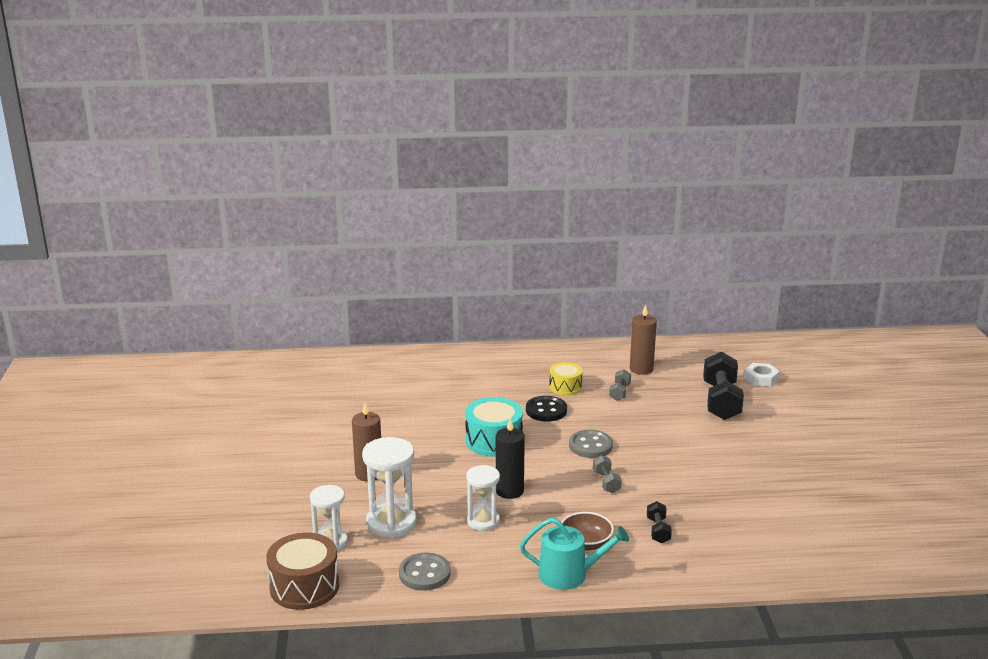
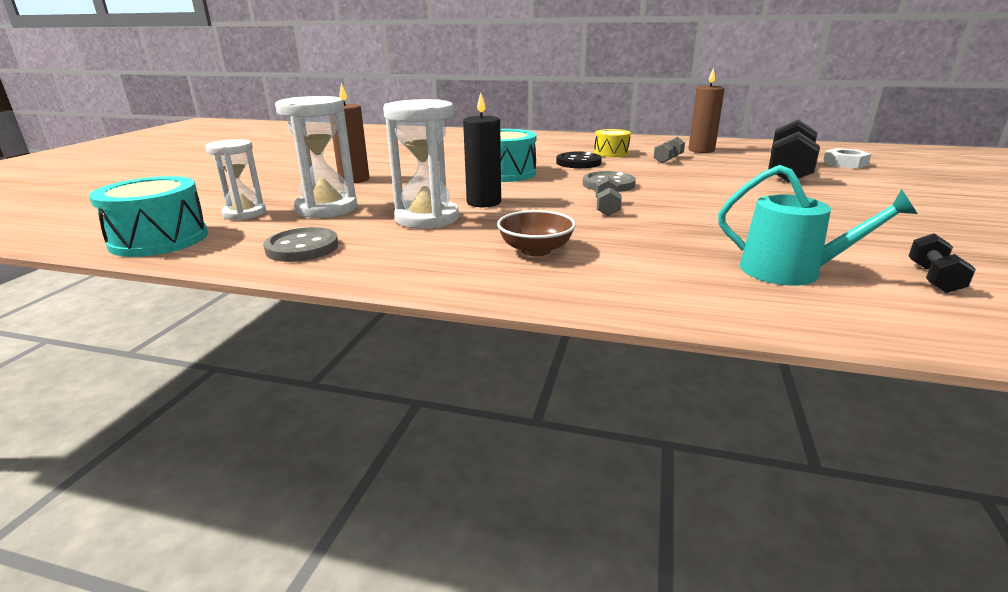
camera: 20 degrees right, 0 degrees up
brown drum [266,533,339,610] -> turquoise drum [89,176,208,257]
white hourglass [466,465,500,531] -> white hourglass [383,99,459,229], size x1.52
turquoise watering can [520,518,629,590] -> turquoise watering can moved to [718,165,918,286]
black dumbbell [647,501,672,543] -> black dumbbell moved to [909,233,976,293]

